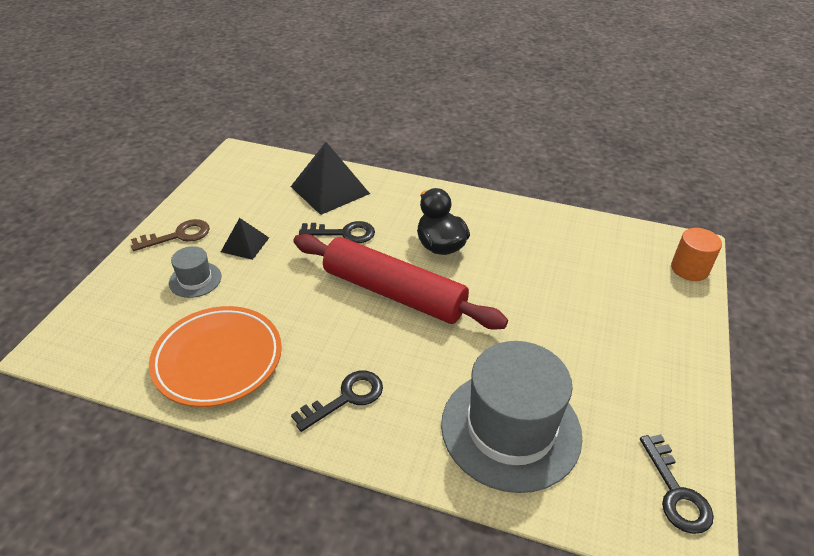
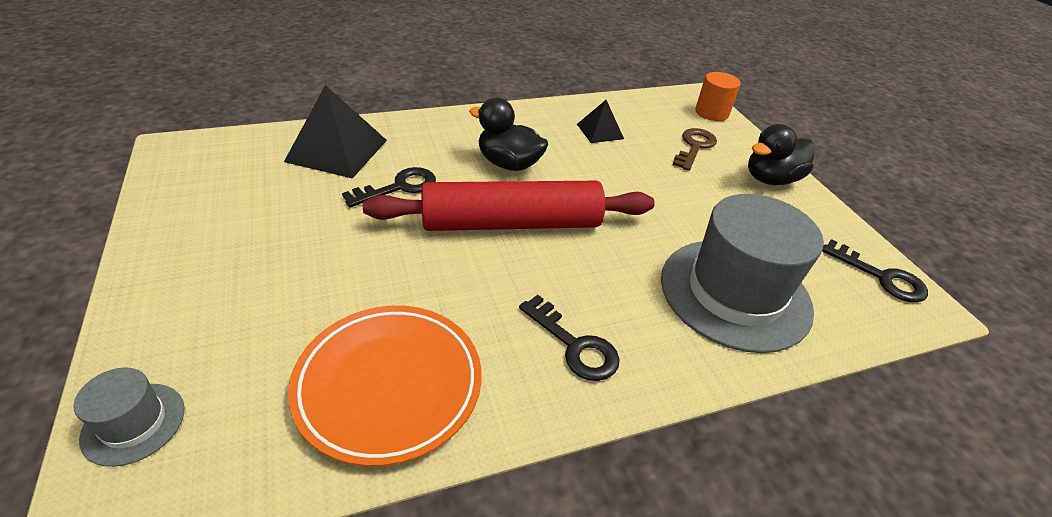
camera: 40 degrees left, 0 degrees up
brown key [131,219,210,251] -> brown key moved to [673,128,717,171]
grey hat [169,246,222,298] -> grey hat moved to [73,367,185,467]
black pyramid [221,218,269,260] -> black pyramid moved to [577,100,624,143]
black key [291,371,383,432] -> black key turned 120 degrees clockwise [519,295,620,381]
none -> black duck [748,124,815,185]

